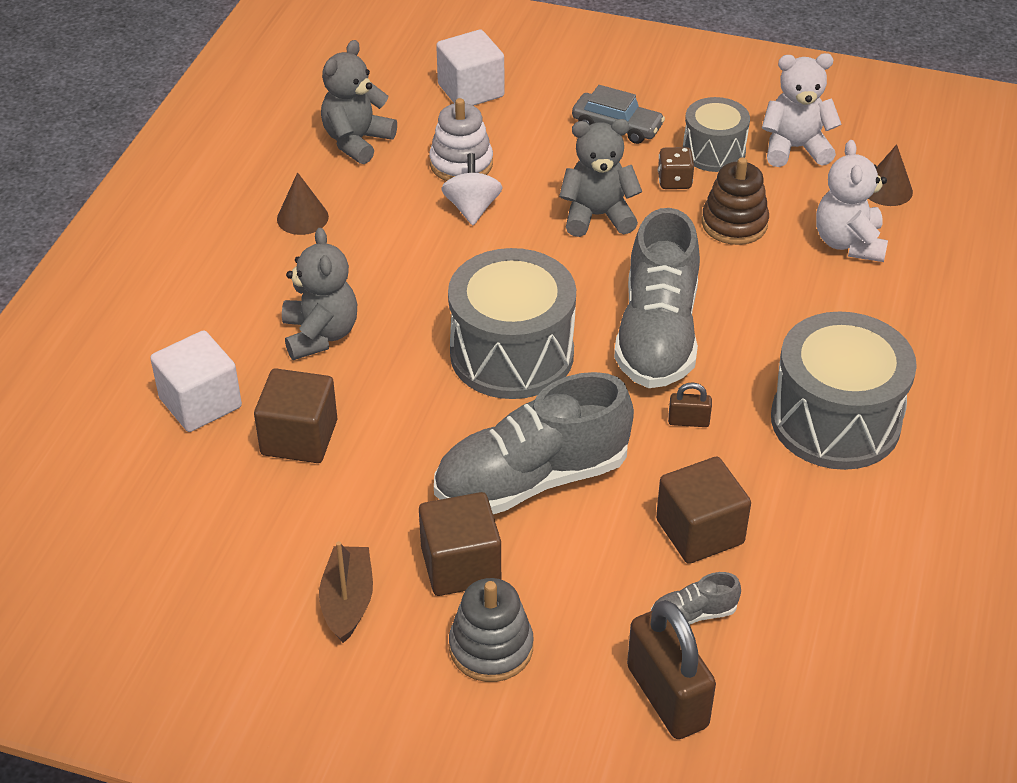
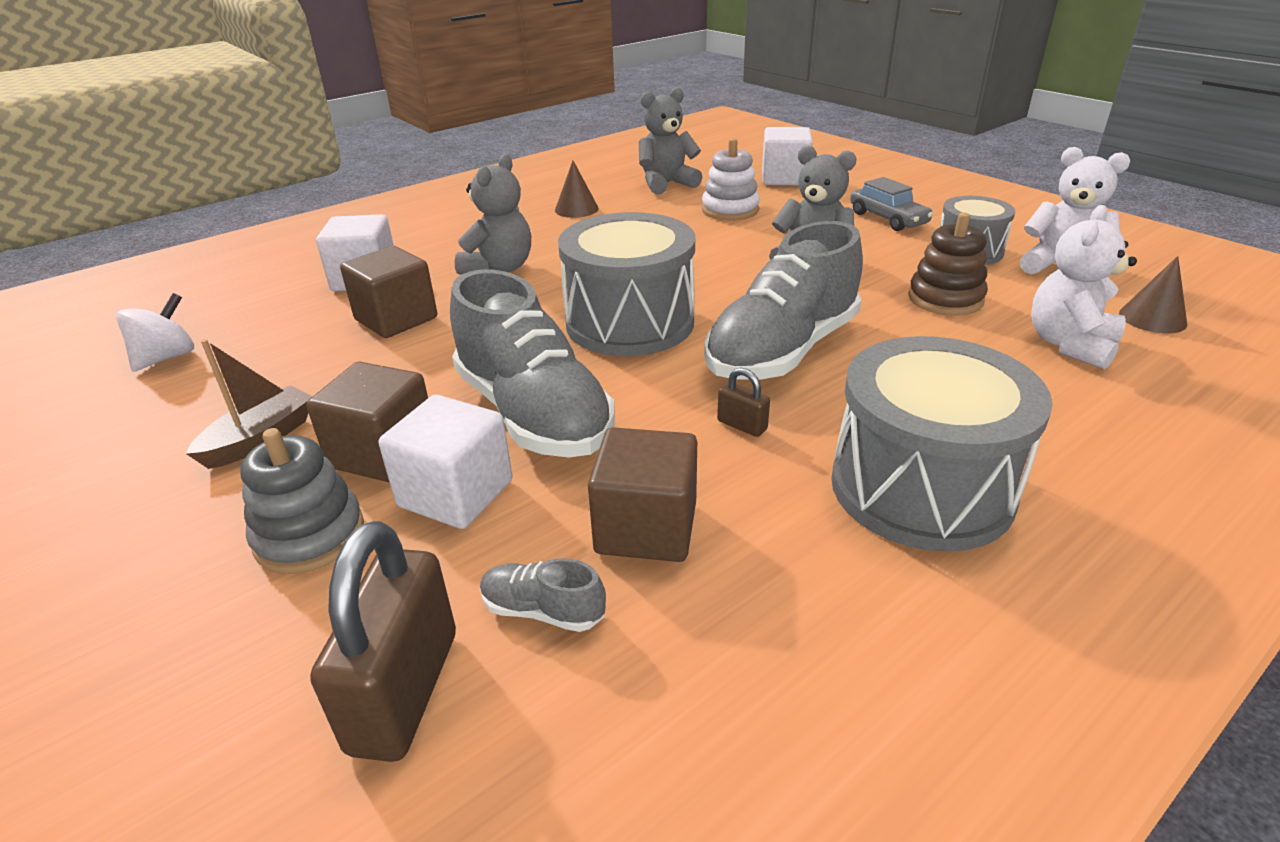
camera: 35 degrees right, 10 degrees down
grey shoe [434,372,634,514] -> grey shoe turned 135 degrees counterclockwise [450,269,615,457]
white spinning top [441,153,503,225] -> white spinning top moved to [116,293,194,371]
brown dice [658,147,694,189] -> none
none -> white cube [379,395,512,529]

